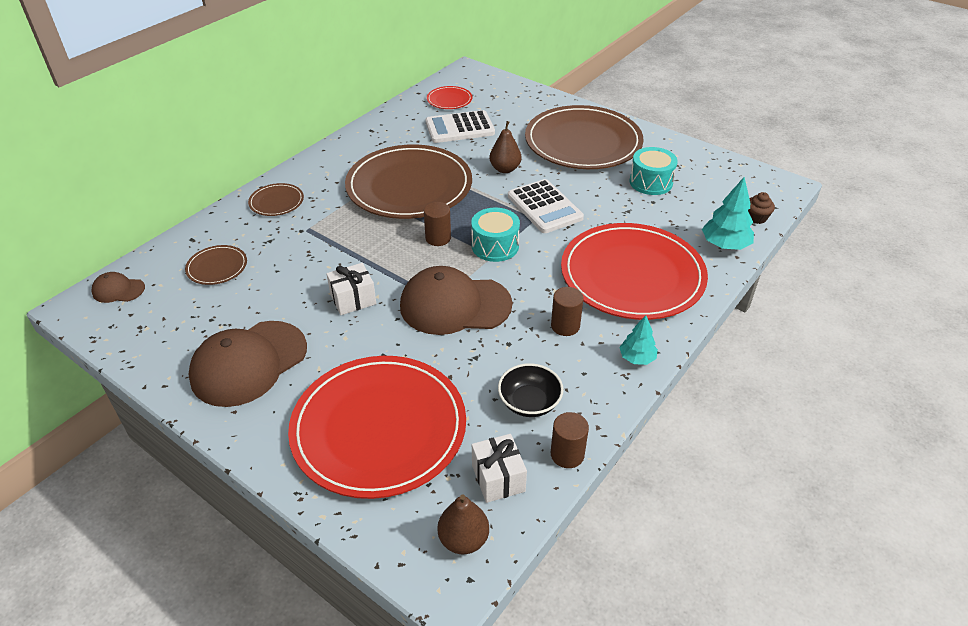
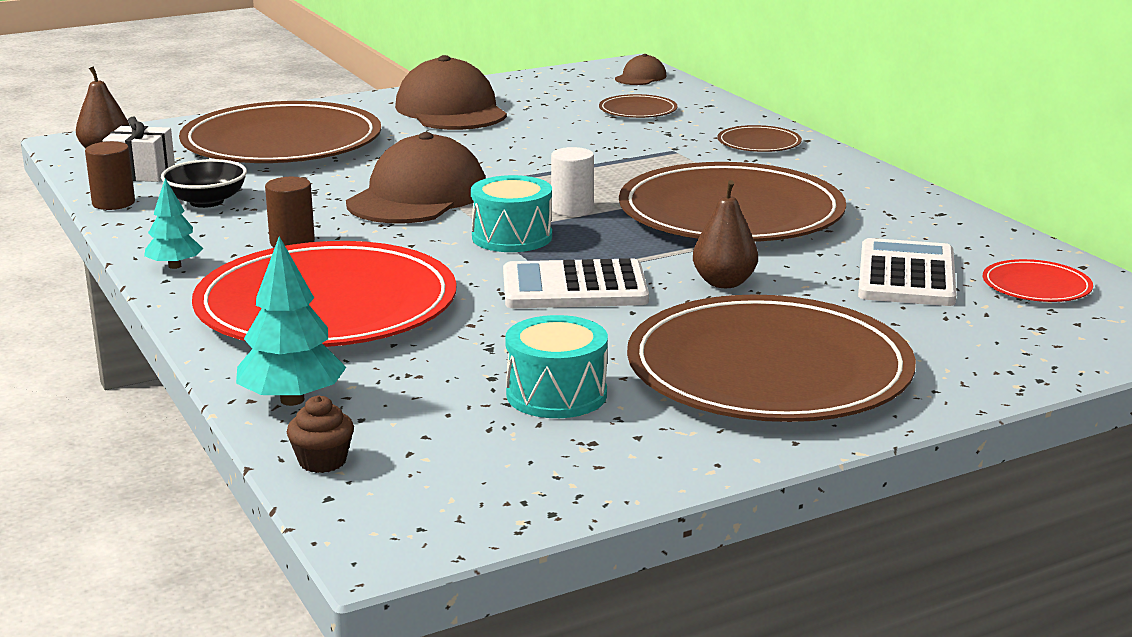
camera: 115 degrees right, 20 degrees down
red plate [288,356,466,499] -> brown plate [179,101,381,163]
white gift [326,263,376,315] -> none
brown cylinder [424,202,451,246] -> white cylinder [551,147,594,217]

